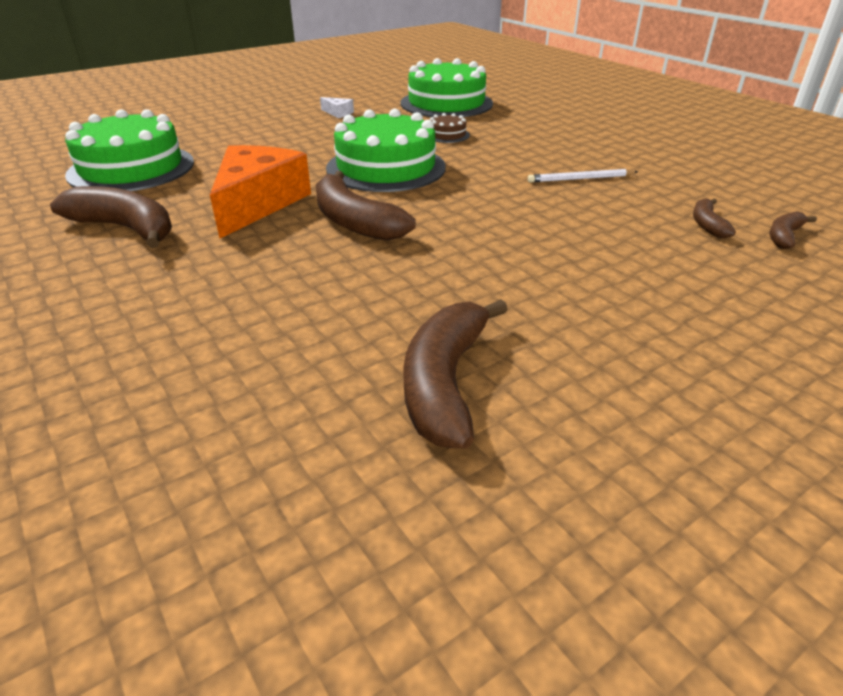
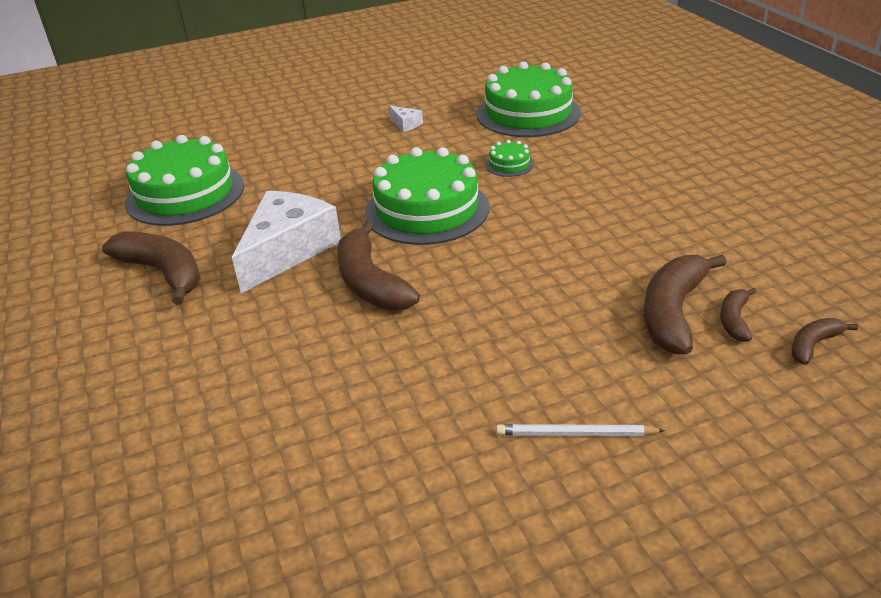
camera: 15 degrees right, 0 degrees up
orange cheese [210,145,311,239] -> white cheese [232,191,341,293]
brown banana [403,299,508,449] -> brown banana moved to [644,255,727,354]
brown cake [430,113,470,143] -> green cake [485,140,534,177]
white pencil [528,169,638,183] -> white pencil moved to [496,424,665,436]

